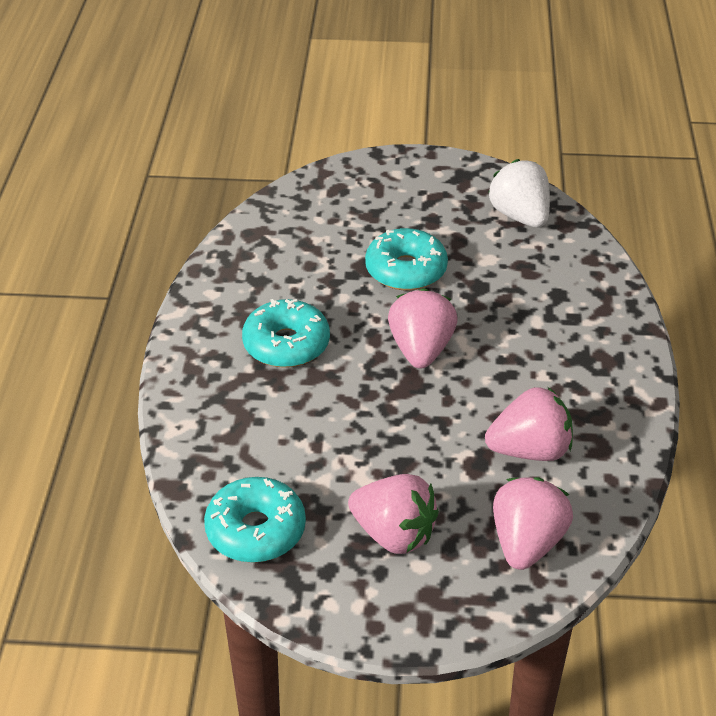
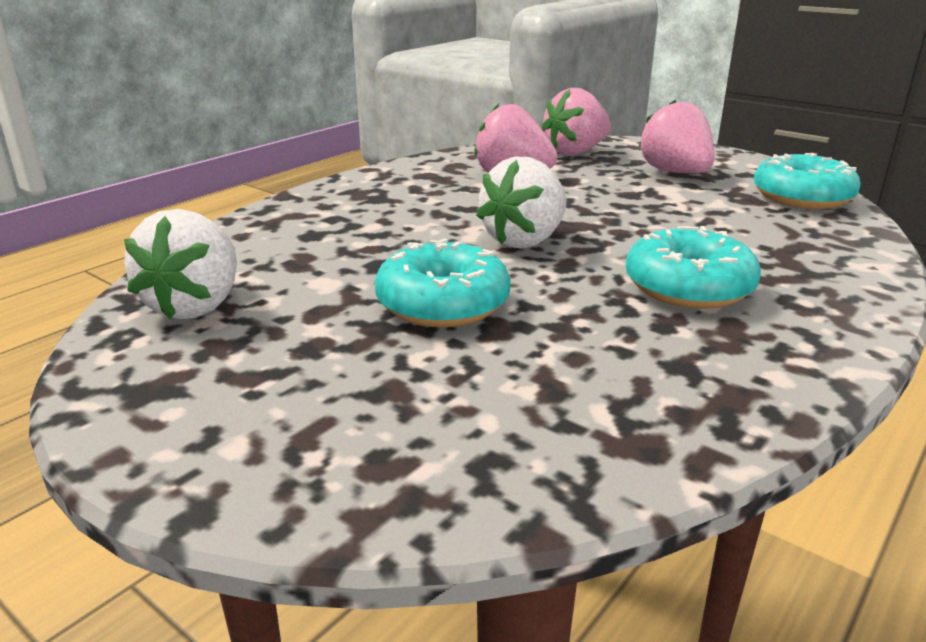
camera: 145 degrees left, 15 degrees down
pink strawberry [388,288,458,369] -> white strawberry [476,157,567,248]

